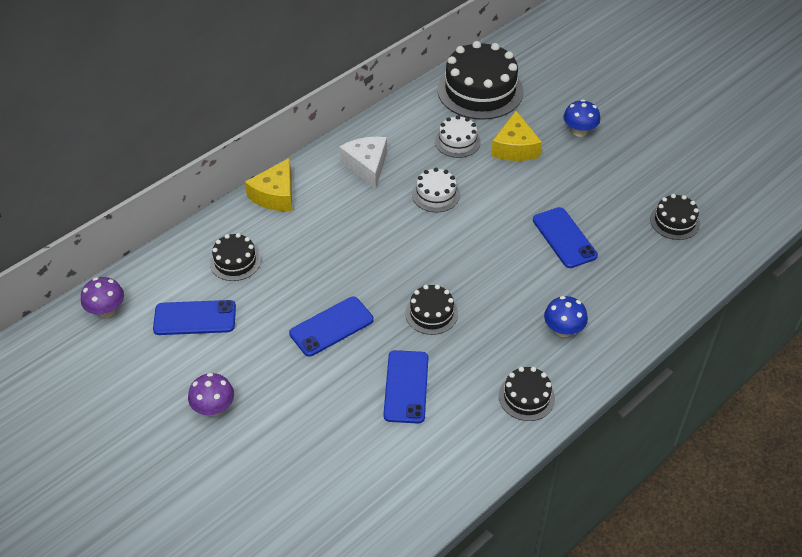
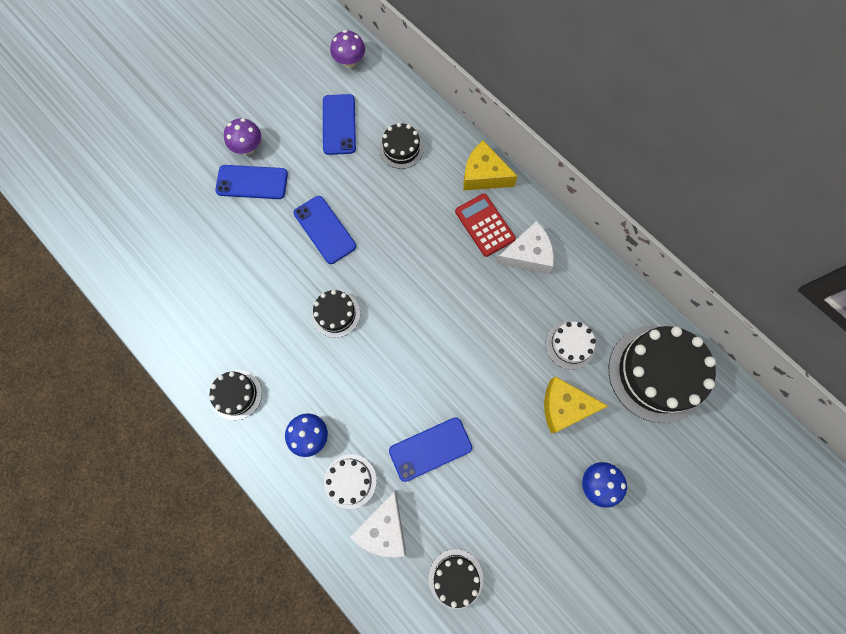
camera: 90 degrees right, 25 degrees up
blue phone [383,350,428,423] -> blue phone moved to [215,165,288,199]
white cake [412,168,460,212] -> white cake moved to [324,454,377,509]
none -> white cheese [349,490,406,558]
none -> red calculator [455,194,516,257]

